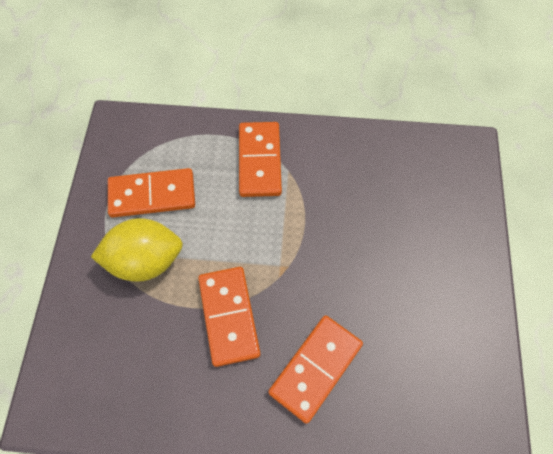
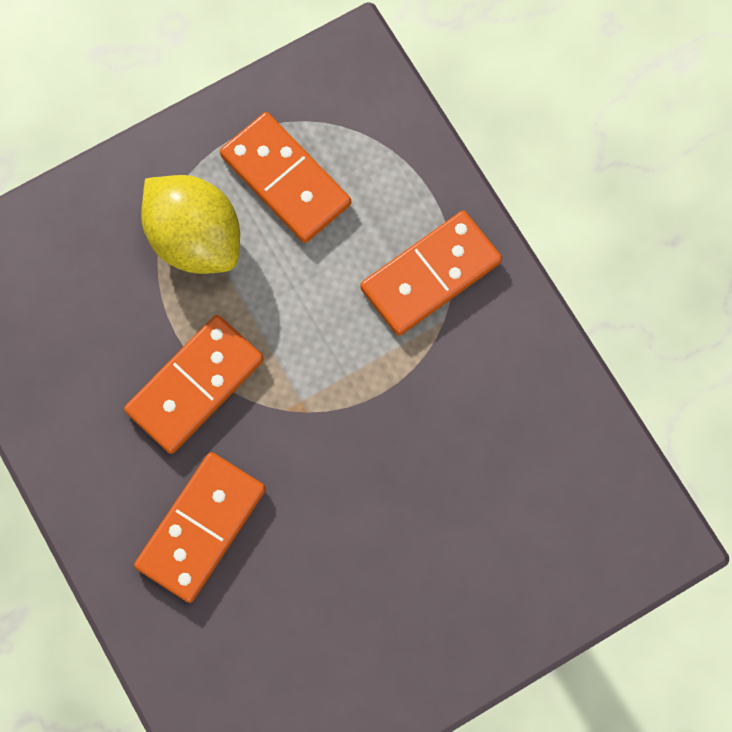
camera: 55 degrees right, 10 degrees up
orange domino [268,315,363,424] -> orange domino turned 60 degrees counterclockwise [134,452,266,603]

